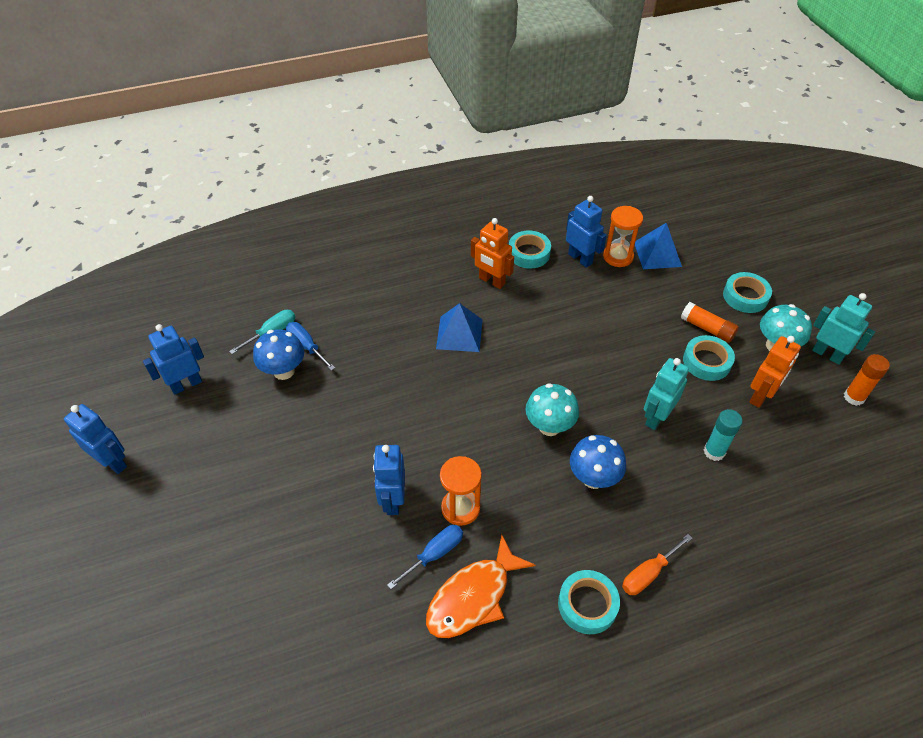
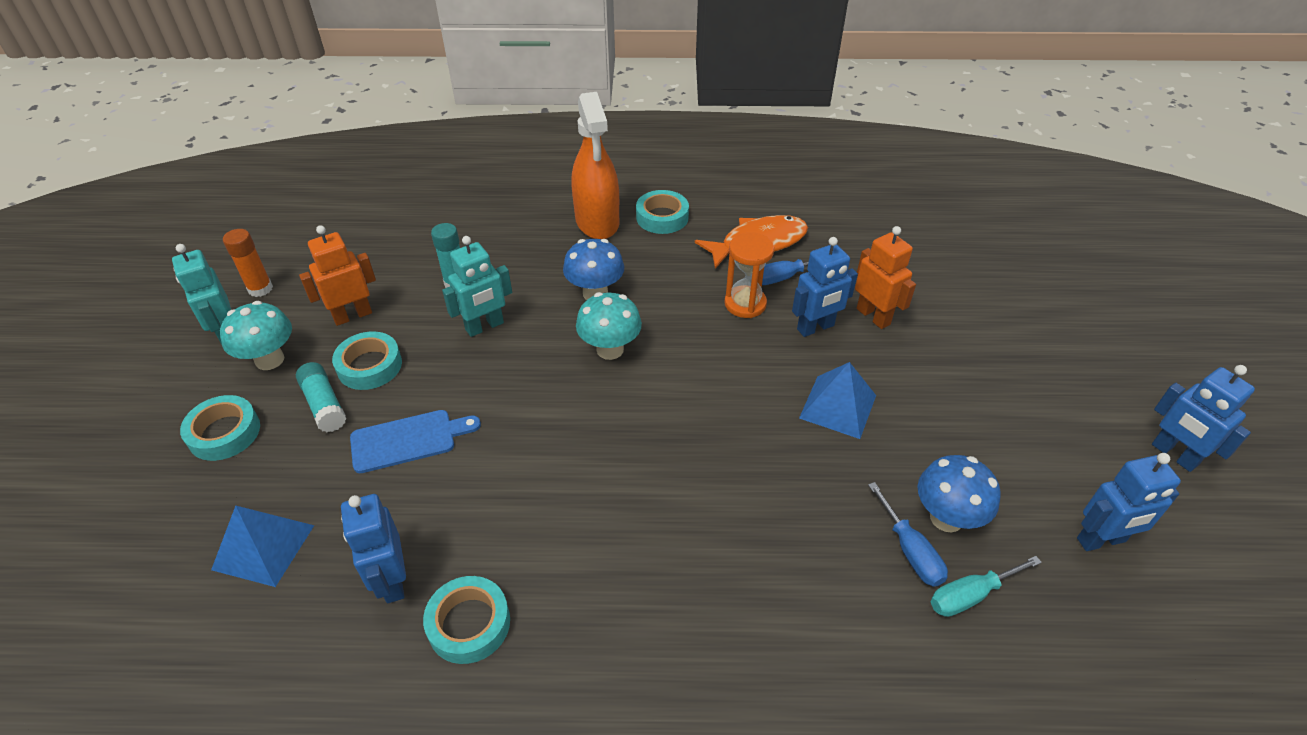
camera: 160 degrees left, 5 degrees down
blue robot [373,445,405,515] -> blue robot turned 45 degrees clockwise [792,237,858,337]
blue pyramid [436,303,483,352] -> blue pyramid moved to [799,362,876,439]
orange robot [471,218,514,289] -> orange robot moved to [855,226,916,329]
orange hourglass [603,206,643,267] -> none
orange screwdriver [622,534,692,595] -> orange spray bottle [572,92,619,239]
orange glue stick [681,302,739,343] -> turquoise glue stick [296,362,346,432]
none -> blue cutting board [350,410,481,473]

